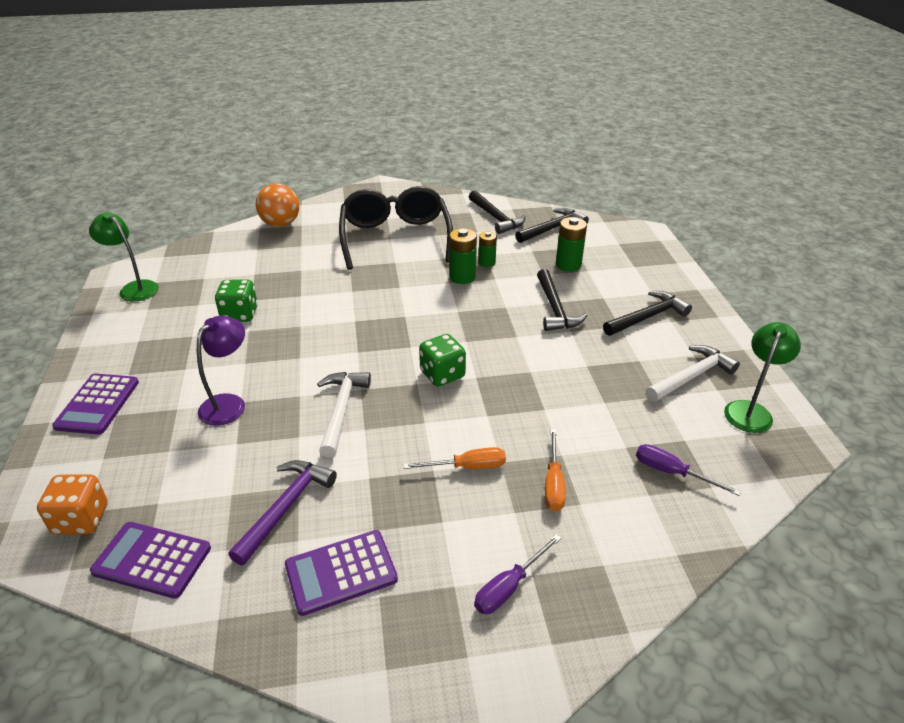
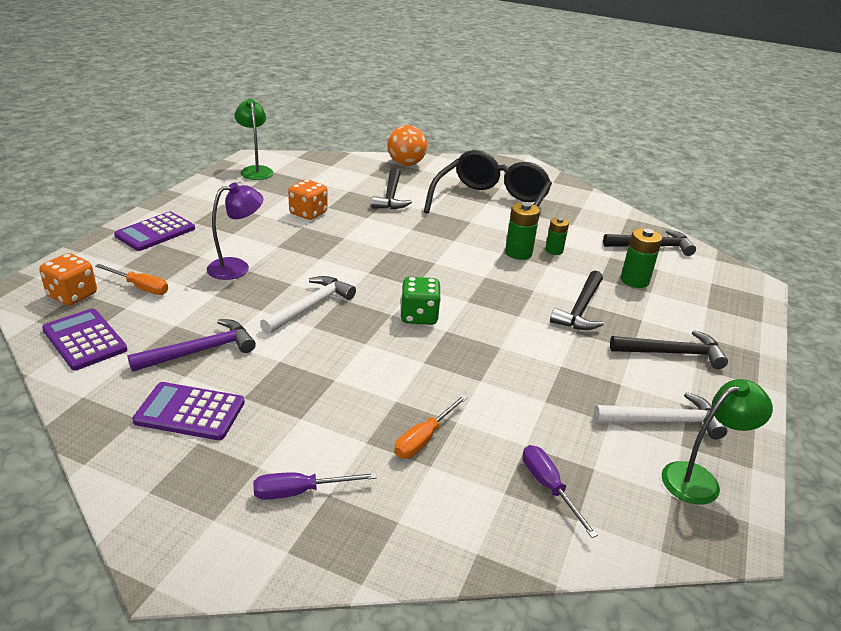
camera: 30 degrees right, 5 degrees down
green dice [215,280,258,322] -> orange dice [288,179,328,220]
orange screwdriver [403,447,506,469] -> orange screwdriver moved to [95,264,168,295]
black hammer [469,190,525,234] -> black hammer moved to [371,167,412,209]

